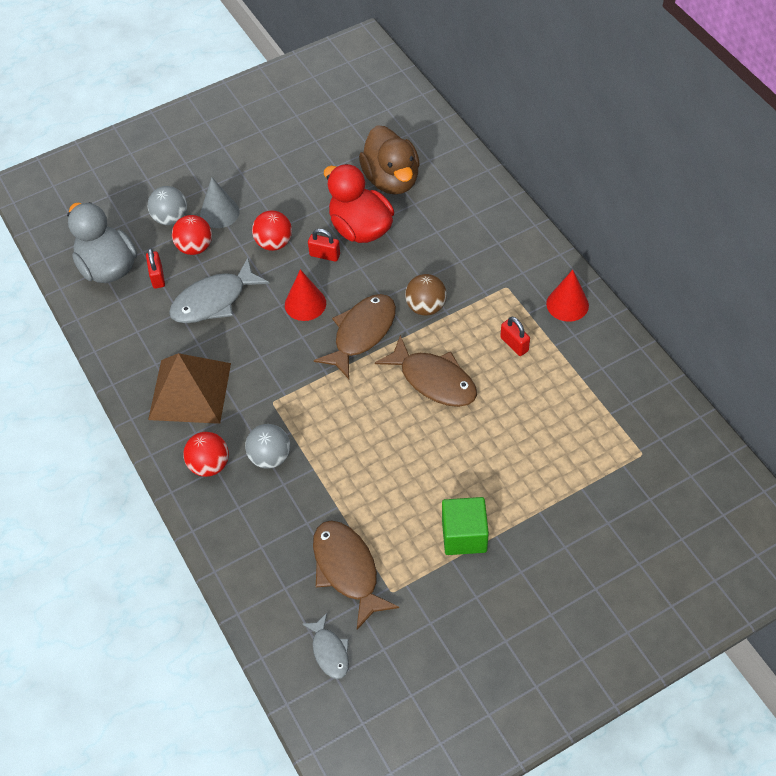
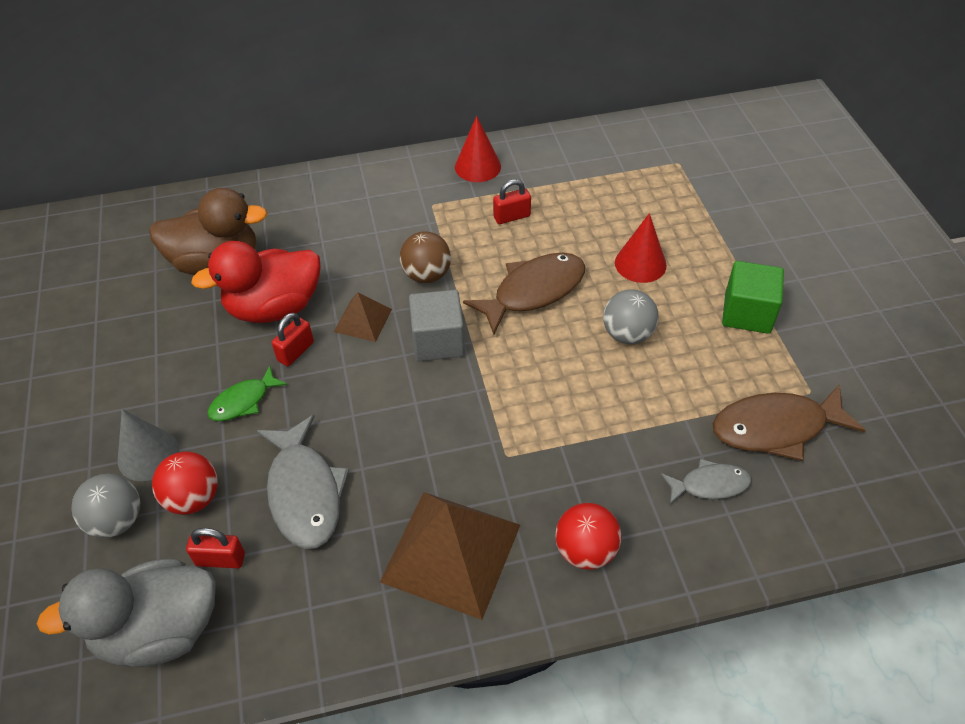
camera: 75 degrees left, 5 degrees down
grey ball [245,424,290,469] -> grey ball moved to [603,289,659,344]
red ball [252,210,292,251] -> green fish [207,365,287,421]
red cone [285,269,326,321] -> red cone moved to [615,213,667,283]
grey fish [302,613,349,679] -> grey fish moved to [661,459,751,504]
brown fish [314,294,396,379] -> grey cube [409,290,465,361]
none -> brown pyramid [334,293,392,342]

